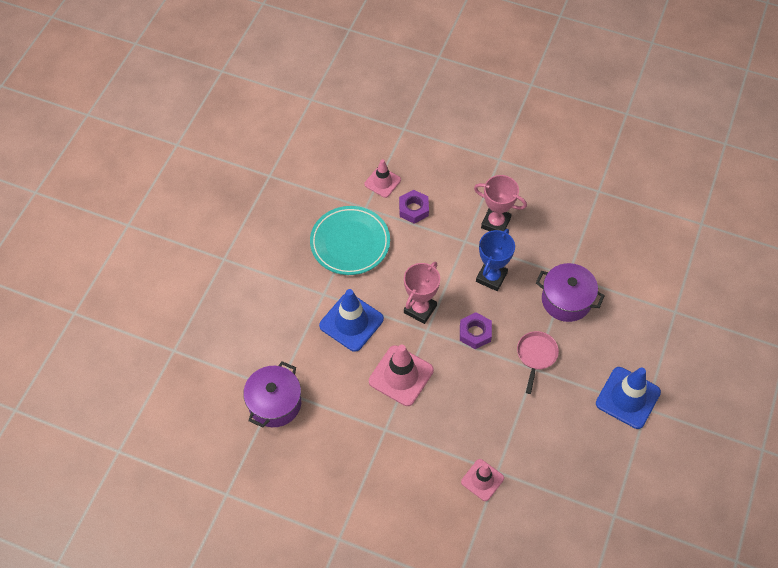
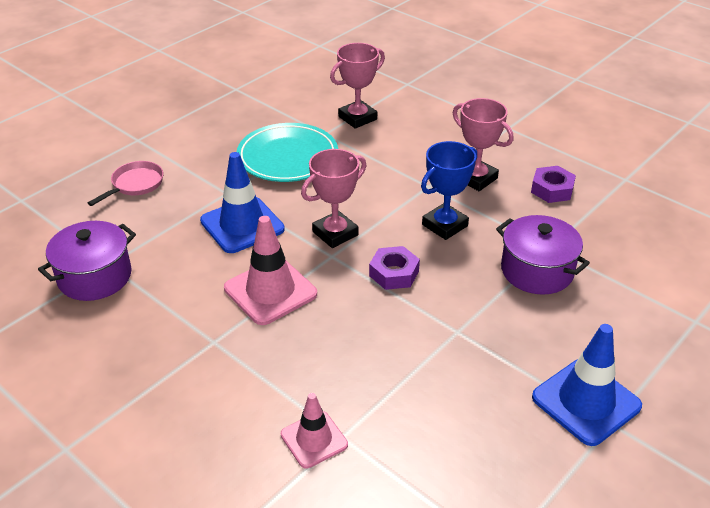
camera: 20 degrees right, 20 degrees down
pink traffic cone [364,159,401,198] -> pink trophy [330,43,385,129]
purple nut [399,190,429,224] -> purple nut moved to [531,166,576,203]
pink pan [517,331,559,394] -> pink pan moved to [88,161,163,206]

